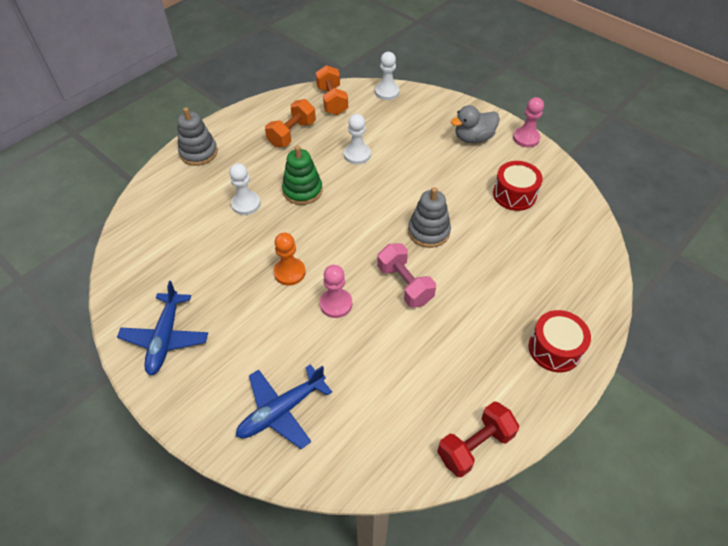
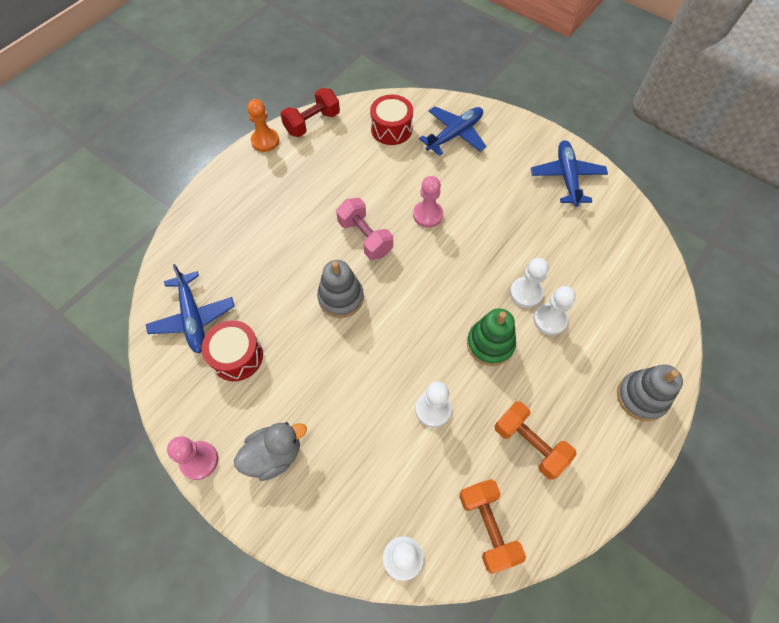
camera: 175 degrees right, 10 degrees up
orange dumbbell [265,99,316,147] -> orange dumbbell turned 75 degrees counterclockwise [494,401,577,480]
orange pawn [274,233,306,286] -> orange pawn moved to [247,99,279,152]
red drum [529,310,591,372] -> red drum moved to [370,95,413,145]
none -> blue plane [146,264,235,353]
none -> white pawn [510,258,549,308]

